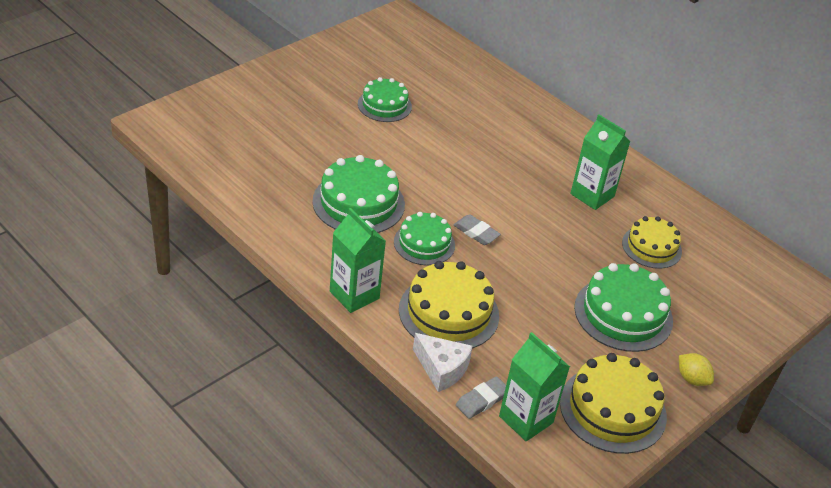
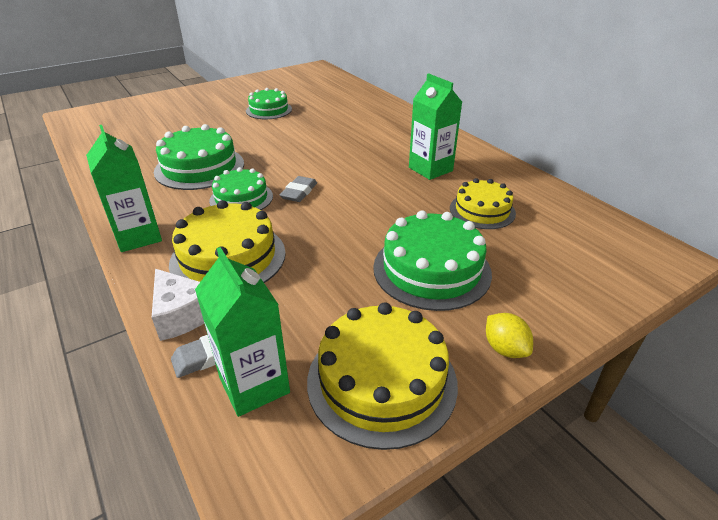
camera: 15 degrees right, 5 degrees down
grey eraser [453,214,501,245] -> grey eraser turned 60 degrees clockwise [280,176,317,202]

